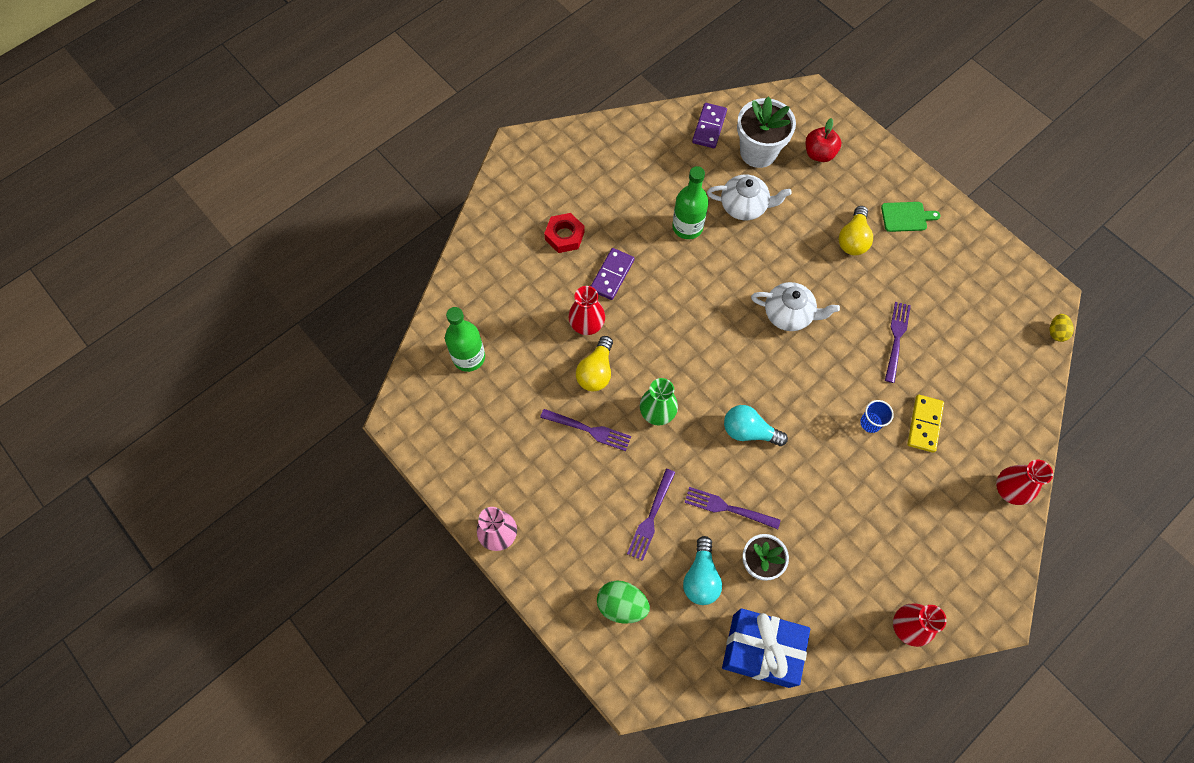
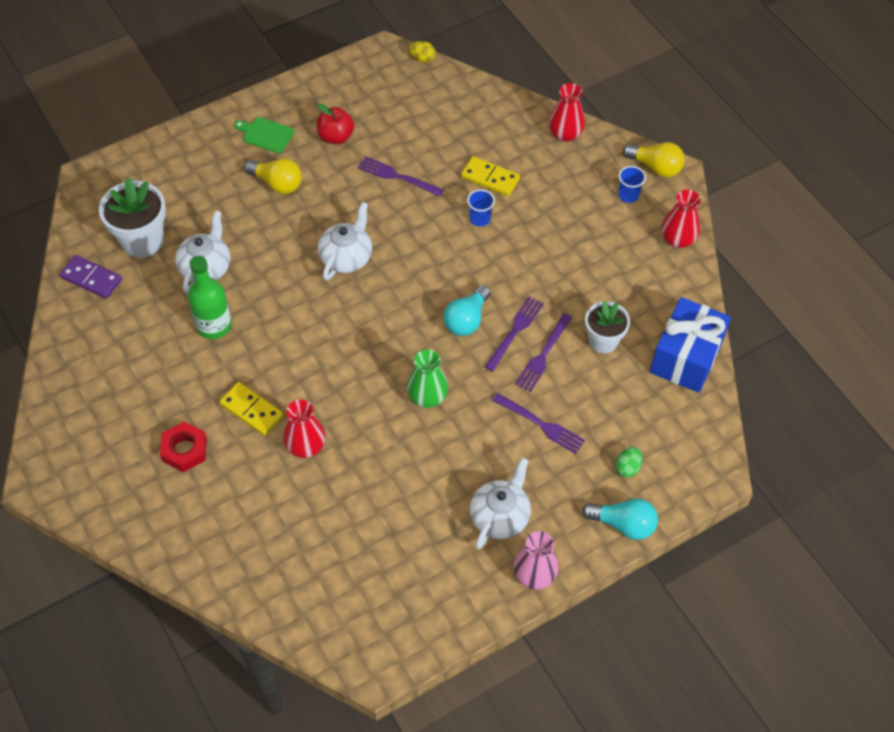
camera: 80 degrees left, 10 degrees down
green bottle [445,307,485,372] -> none
purple fork [540,409,631,451] -> purple fork moved to [484,296,544,372]
yellow light bulb [576,336,613,391] -> yellow light bulb moved to [623,142,685,178]
purple domino [591,248,635,300] -> yellow domino [219,382,284,436]
green egg [597,580,650,624] -> green egg [615,447,642,478], size x0.60
turquoise light bulb [683,536,722,605] -> turquoise light bulb moved to [582,498,658,540]
red apple [806,118,841,162] -> red apple moved to [317,103,354,144]
green cutting board [881,202,940,232] -> green cutting board turned 75 degrees counterclockwise [234,117,294,153]
none -> white teapot [470,457,531,549]
none -> blue cup [618,166,646,203]

